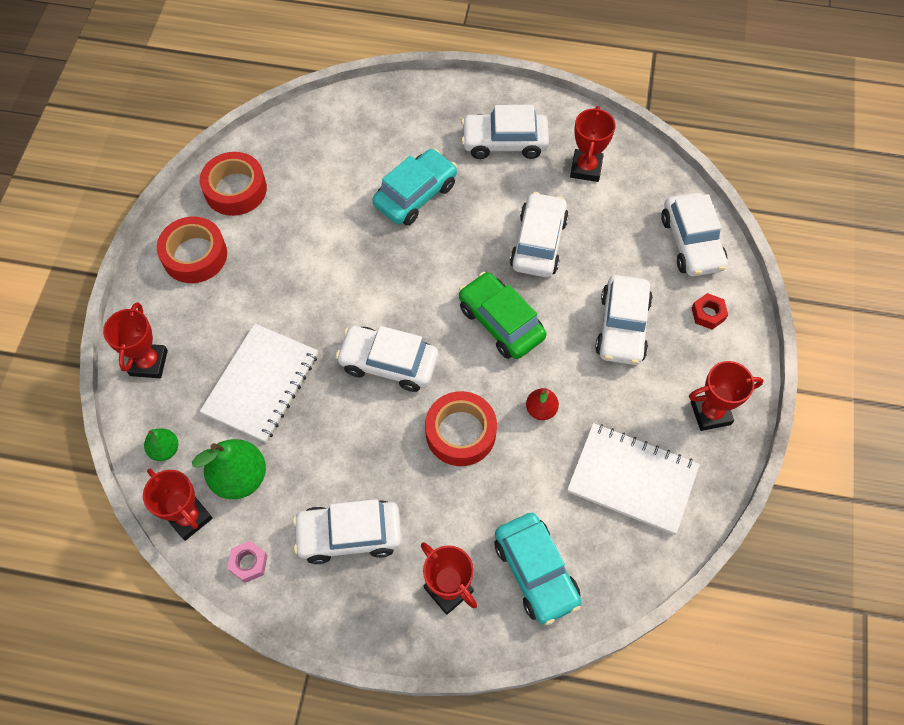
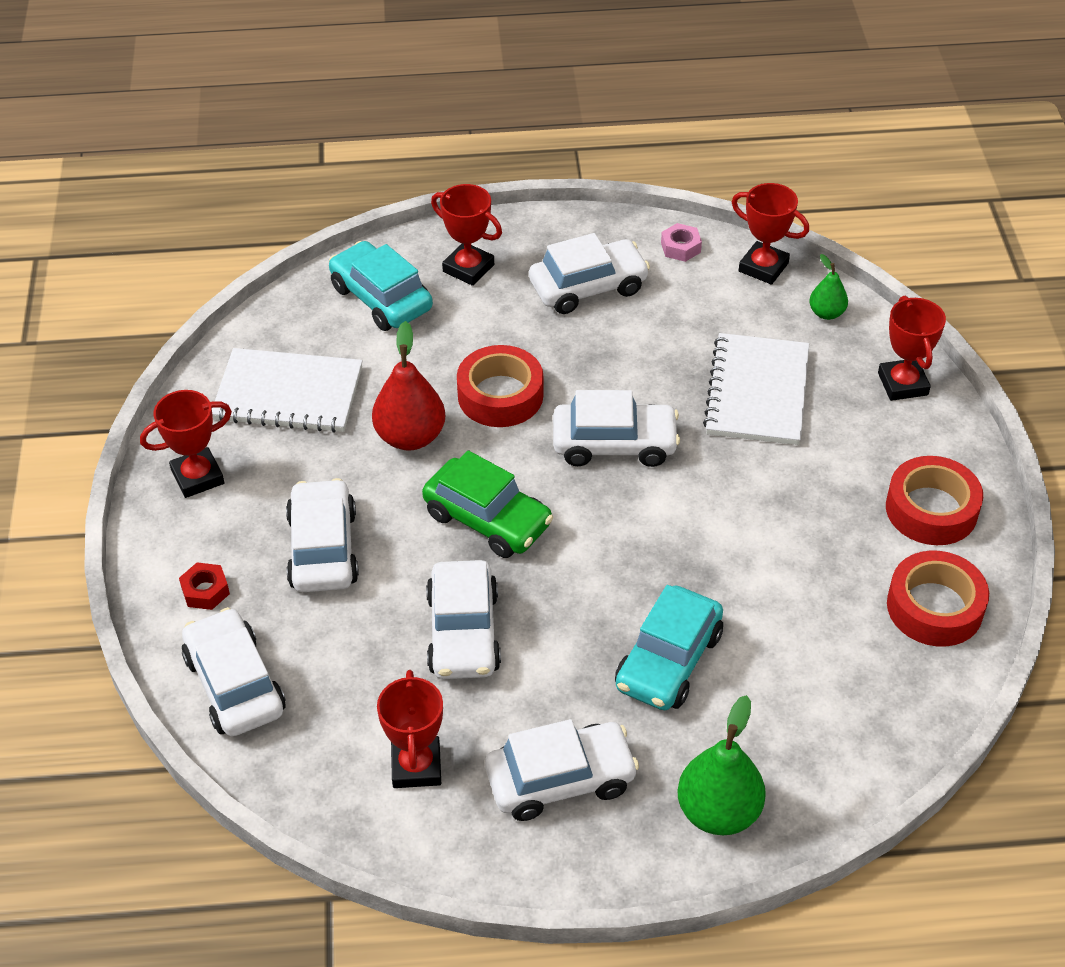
camera: 165 degrees right, 15 degrees down
green pear [192,439,266,499] -> green pear moved to [677,695,766,835]
red pear [526,388,559,420] -> red pear [372,321,445,451], size x1.79

